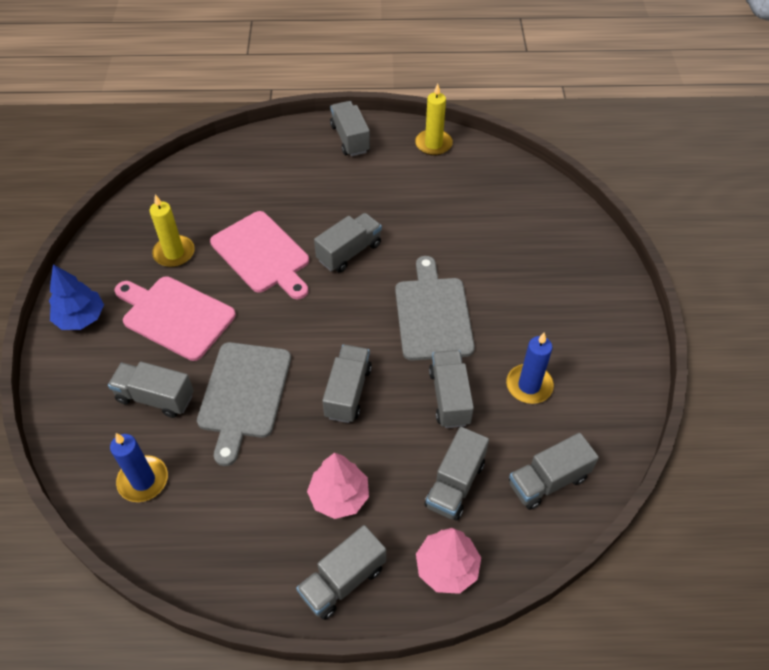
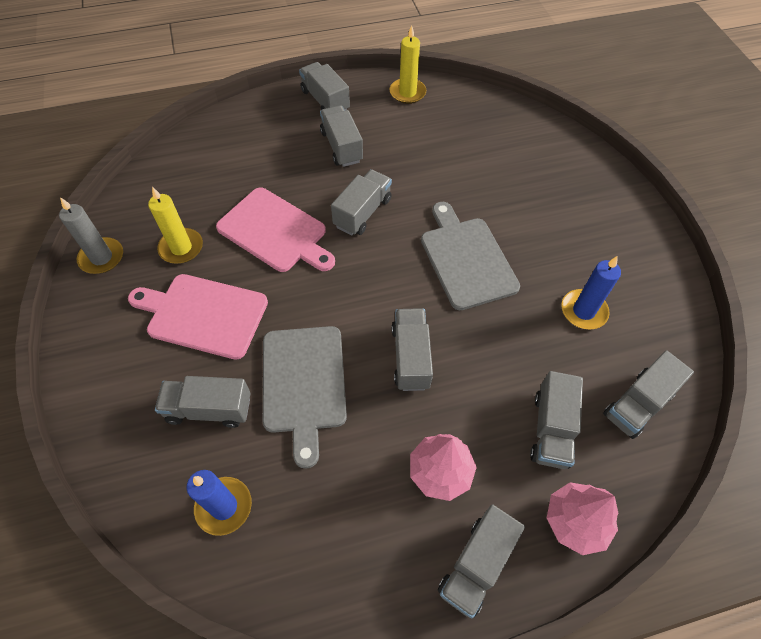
camera: 15 degrees left, 5 degrees up
blue tree [49,265,104,330] -> none
grey truck [429,350,474,428] -> grey truck moved to [320,105,363,167]
none -> grey candle [59,197,123,274]

